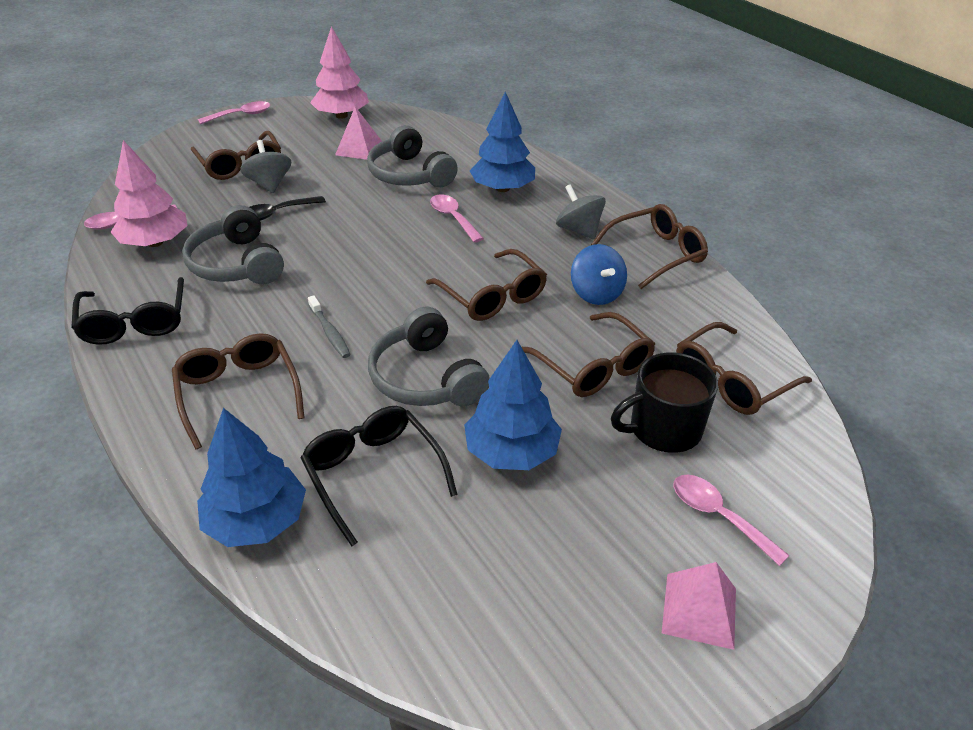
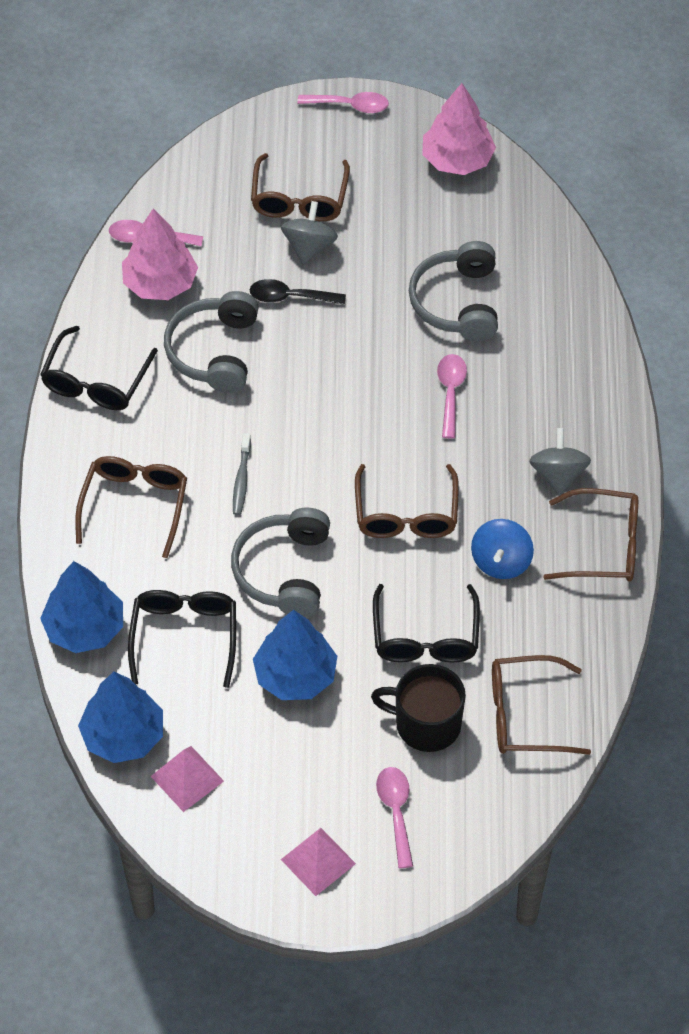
camera: 35 degrees right, 15 degrees up
pink pyramid [335,107,382,160] -> pink pyramid moved to [151,746,224,812]
blue tree [470,92,535,192] -> blue tree moved to [78,672,163,763]
brown glasses [522,312,655,397] -> black glasses [373,584,480,663]

